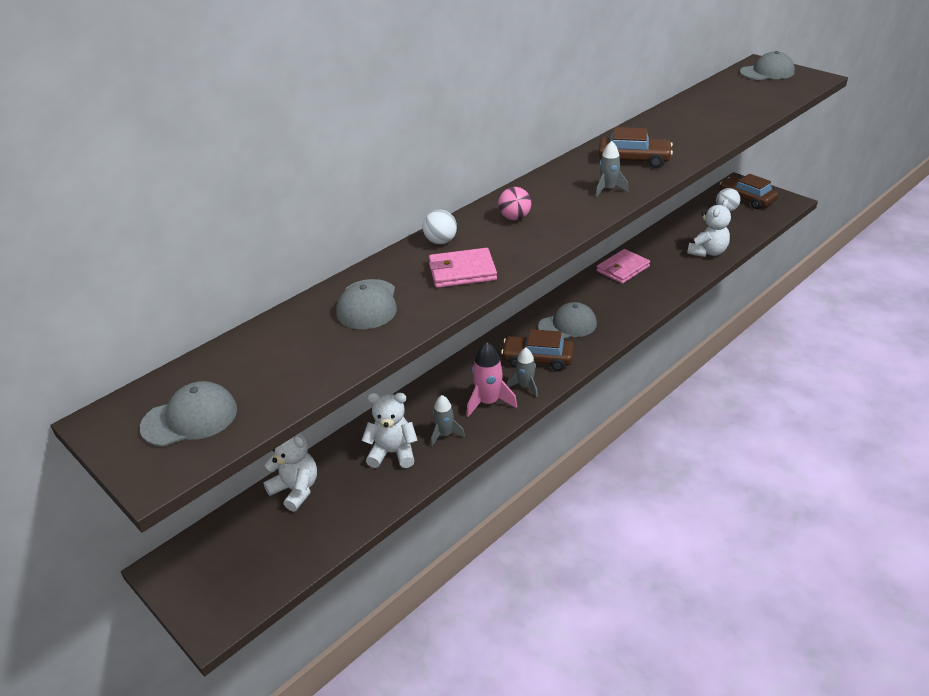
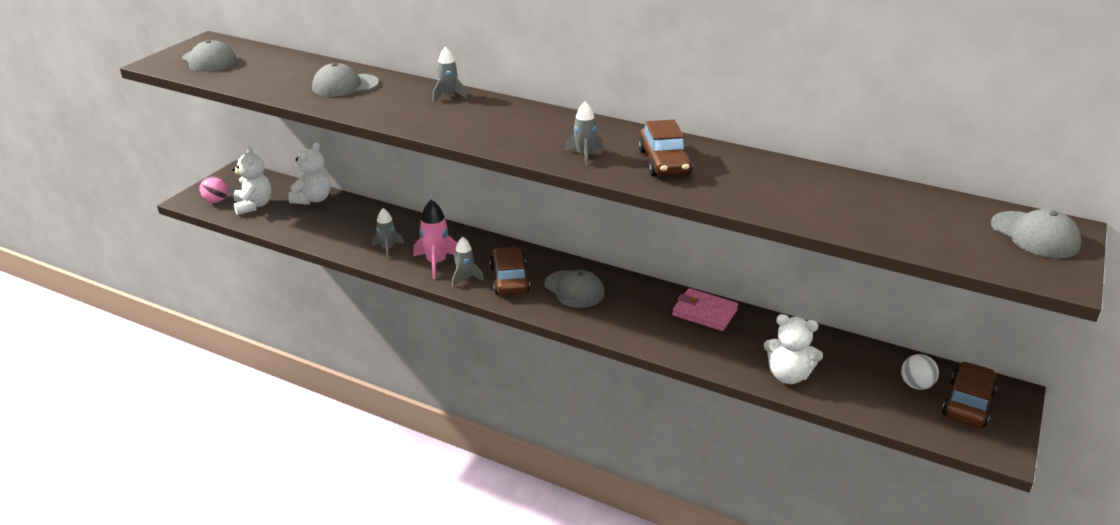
camera: 70 degrees right, 5 degrees down
white teddy bear [361,393,418,468] -> white teddy bear moved to [232,146,272,215]
white ball [423,210,457,244] -> grey rocket [433,47,467,102]
pink wallet [429,248,497,288] -> none
pink ball [498,187,531,220] -> pink ball moved to [199,176,228,203]

